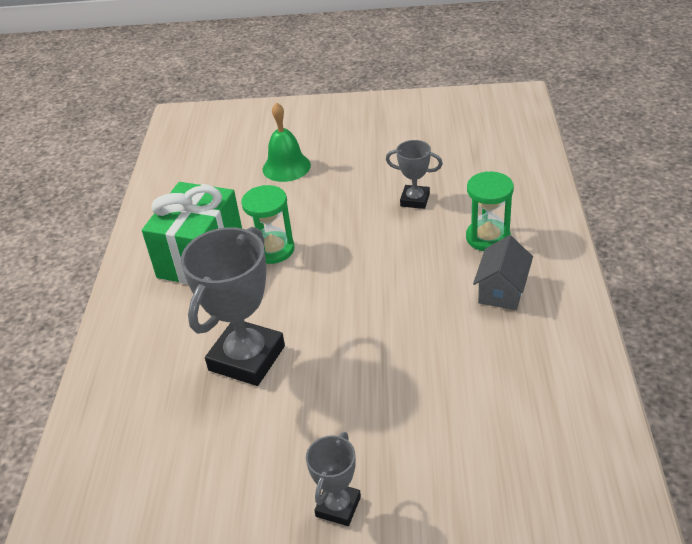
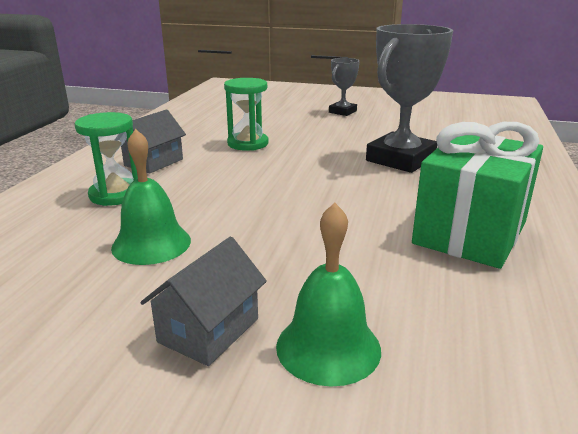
camera: 170 degrees left, 15 degrees down
green hourglass [241,185,295,264] -> green hourglass moved to [224,78,268,151]
grey trophy [386,140,443,209] -> green bell [111,129,191,265]
none -> grey house [140,237,267,366]

